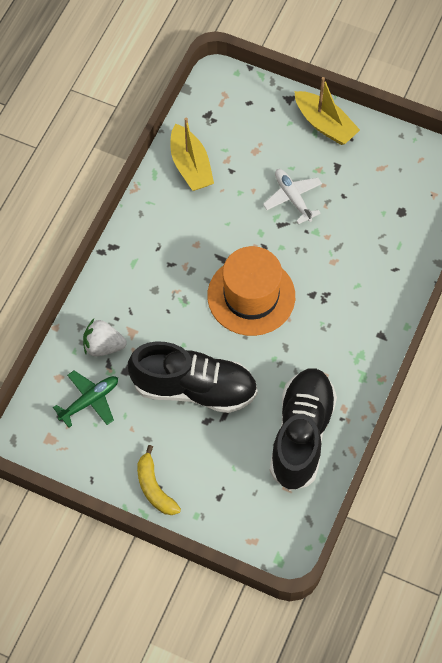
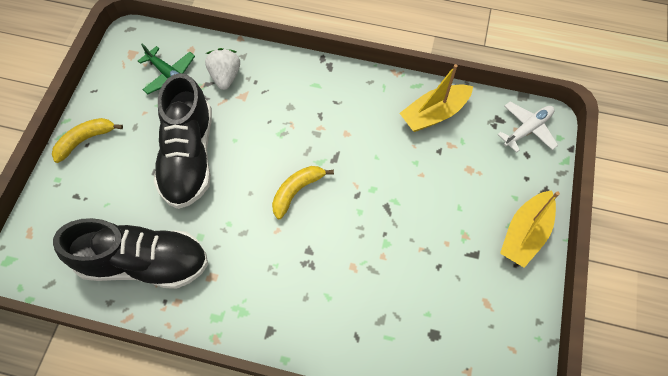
camera: 80 degrees right, 0 degrees up
orange hat [207,246,295,336] -> yellow banana [272,166,334,219]
white plane [263,169,322,224] -> white plane moved to [497,102,558,153]

